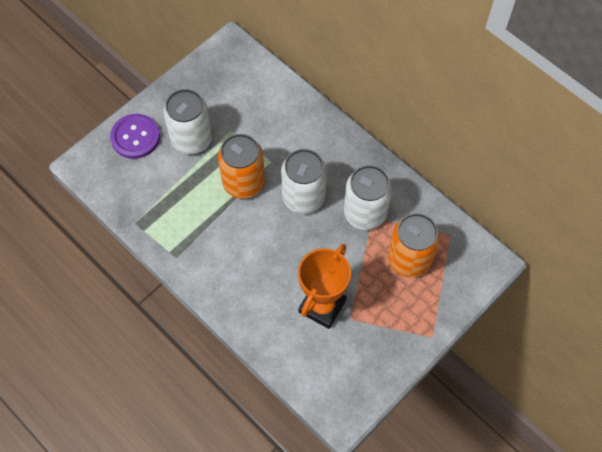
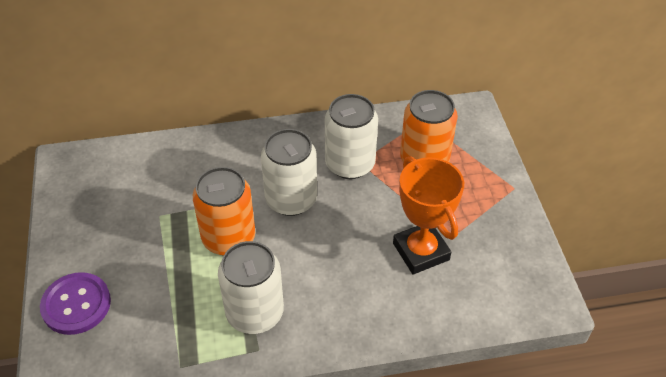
camera: 55 degrees left, 15 degrees down
white can [163,89,212,154] -> white can moved to [218,241,284,334]

